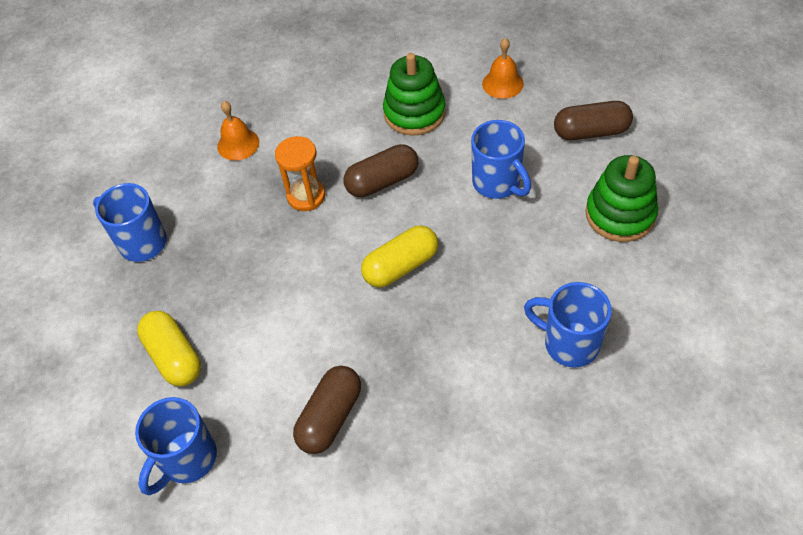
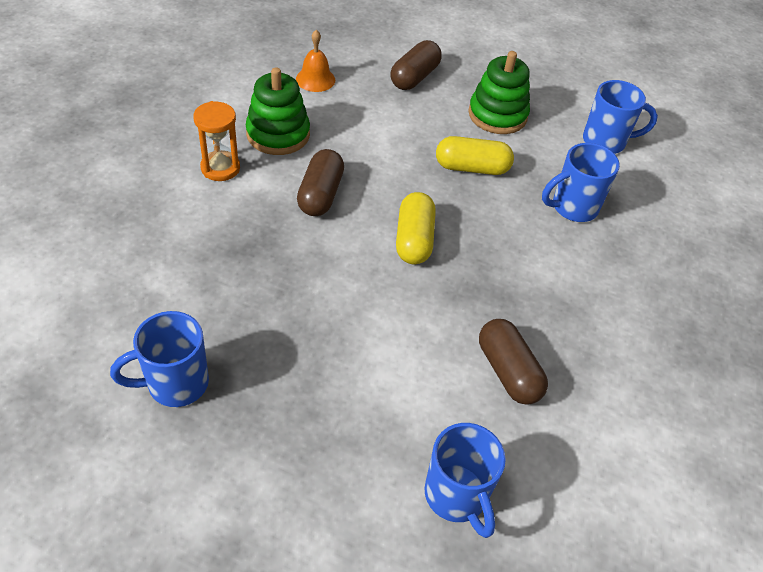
camera: 60 degrees left, 5 degrees down
yellow capsule [137,311,201,386] -> yellow capsule moved to [436,136,514,175]
orange bell [217,101,259,161] -> none
orange hourglass [275,136,325,211] -> orange hourglass moved to [193,101,240,181]
blue mug [471,120,531,199] -> blue mug moved to [583,80,658,154]

